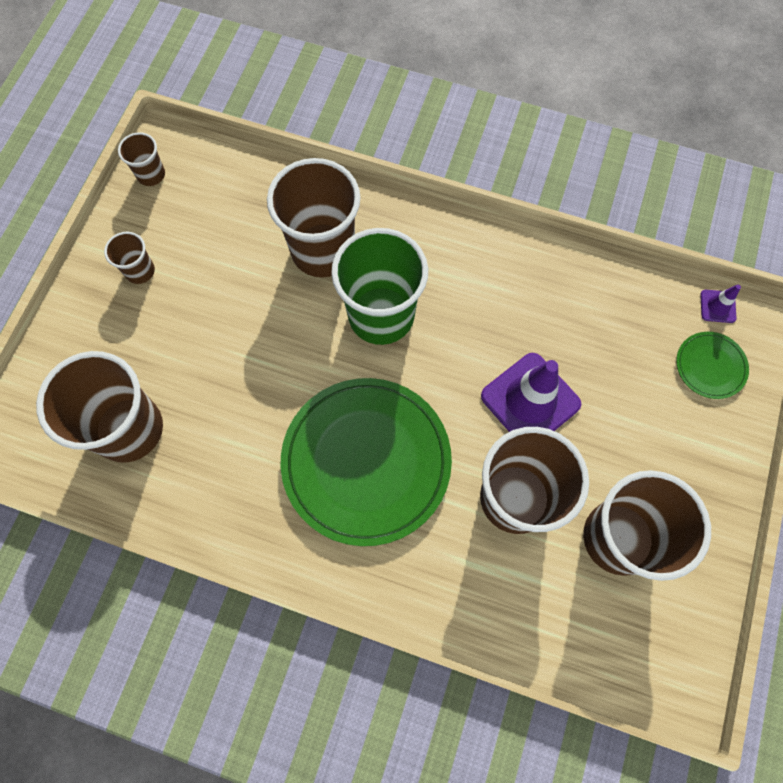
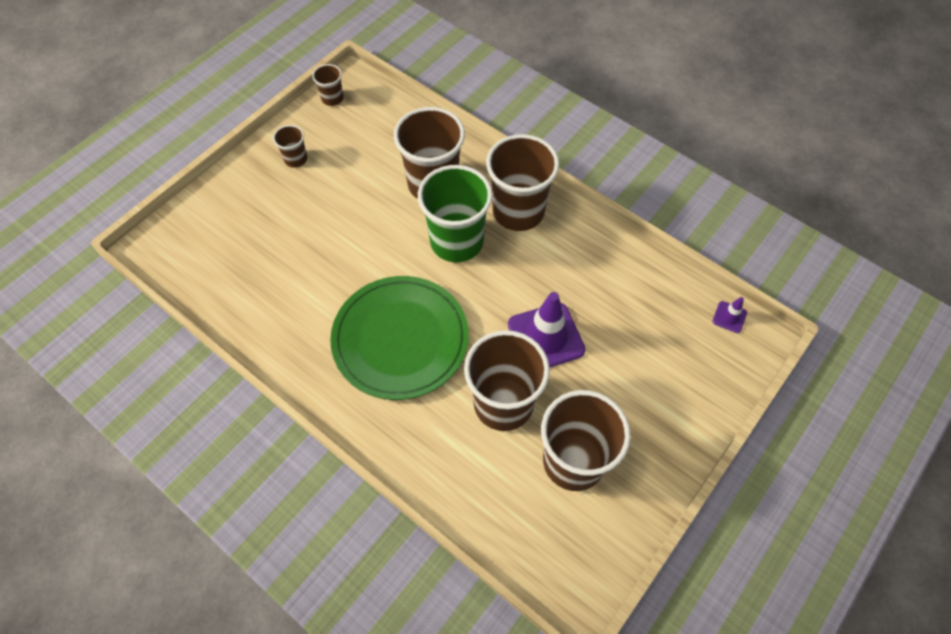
camera: 20 degrees right, 10 degrees down
brown cup [36,351,163,463] -> brown cup moved to [486,134,559,231]
green plate [676,332,749,399] -> none

